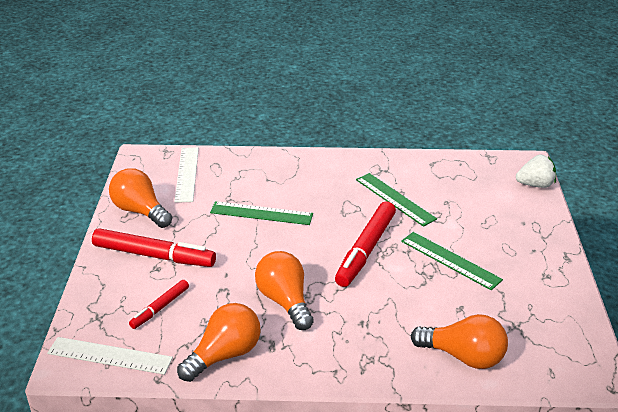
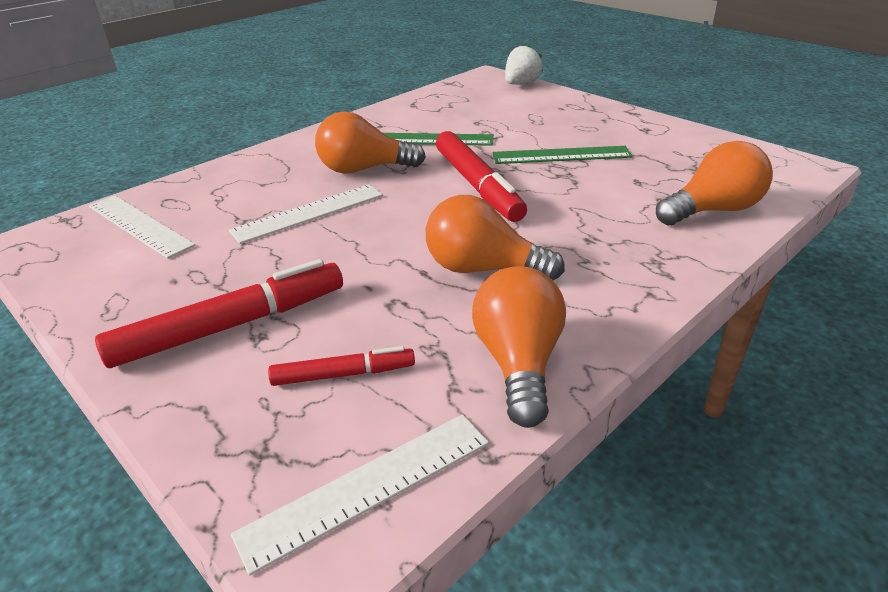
camera: 45 degrees left, 0 degrees up
orange light bulb [109,168,172,228] -> orange light bulb moved to [315,111,426,174]
red marker [129,280,189,329] -> red marker turned 90 degrees counterclockwise [268,346,415,386]
green ruler [210,201,313,225] -> white ruler [229,184,383,244]

